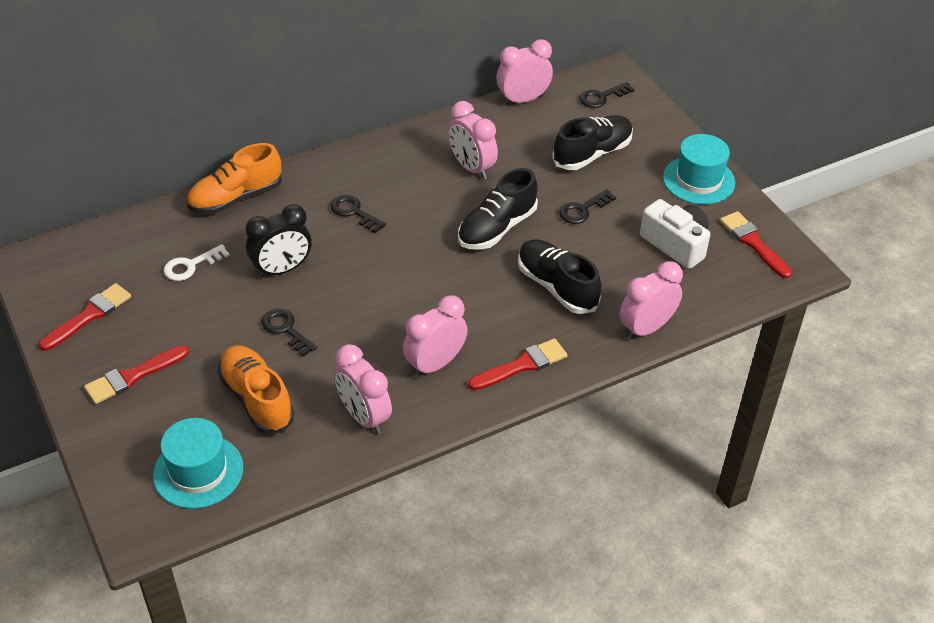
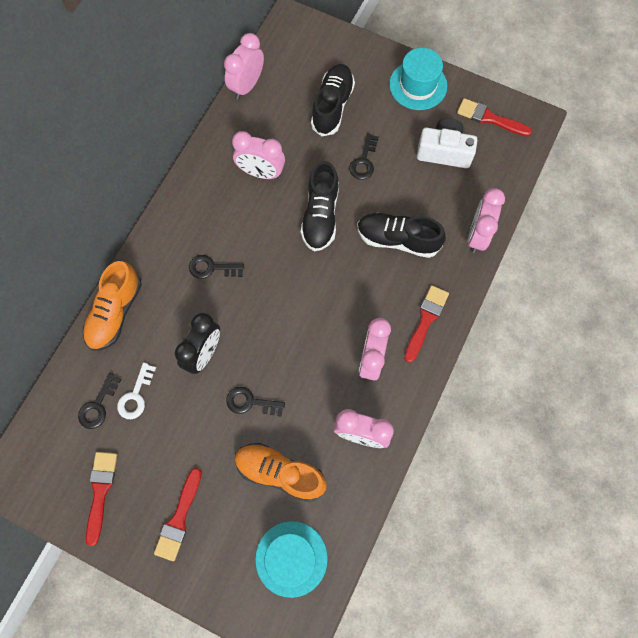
camera: 35 degrees left, 25 degrees up
black key [579,82,634,108] -> black key moved to [78,373,122,429]

